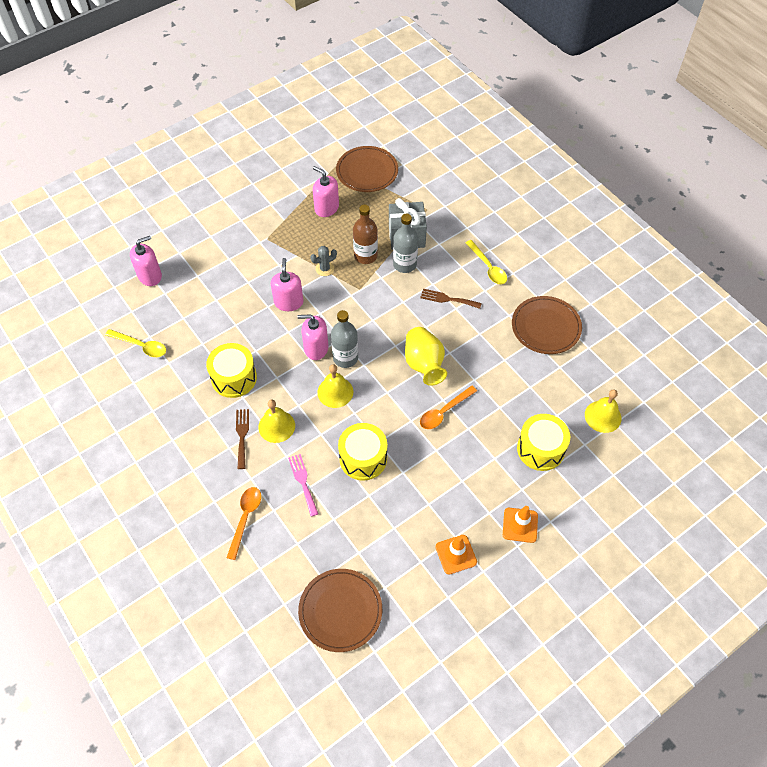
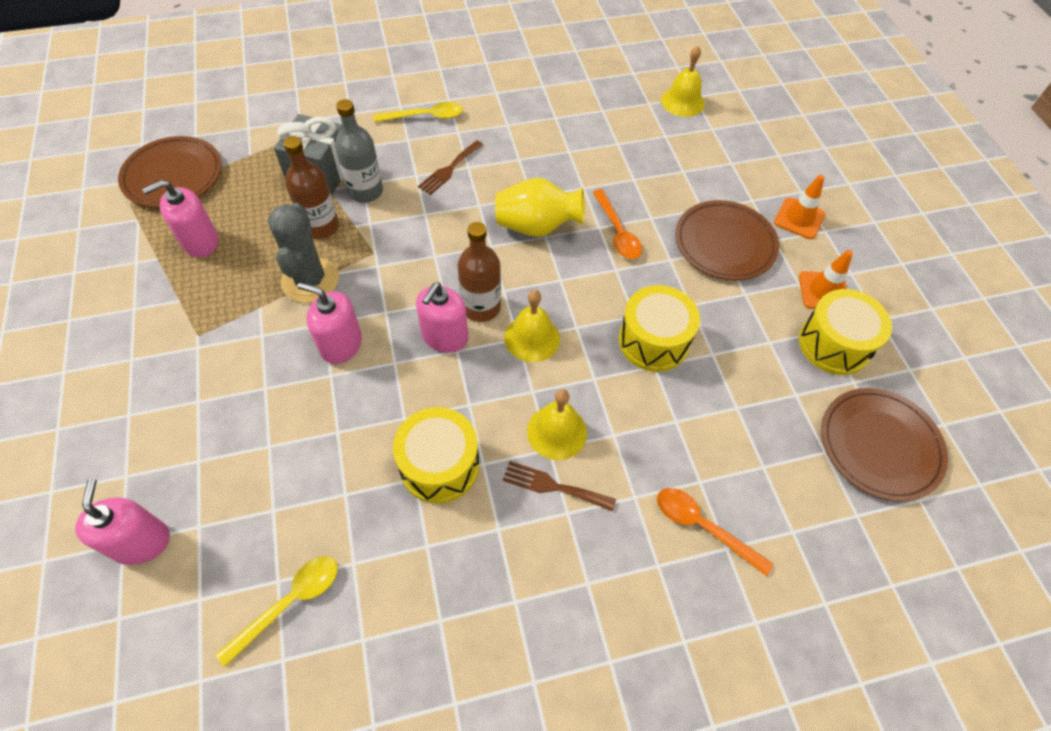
camera: 70 degrees left, 0 degrees up
pink fork [288,454,318,517] -> none
grey cactus [310,246,337,276] -> grey cactus [268,203,339,303], size x1.88
grey bottle [331,310,358,368] -> brown bottle [458,222,501,322]
brown plate [512,296,582,354] -> brown plate moved to [675,200,779,280]
yellow drum [517,414,570,471] -> yellow drum moved to [799,289,892,375]

